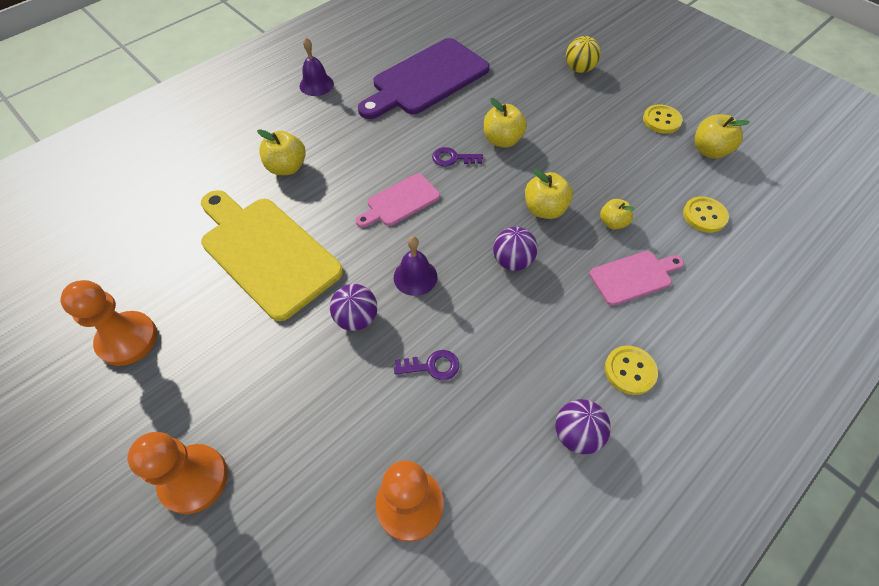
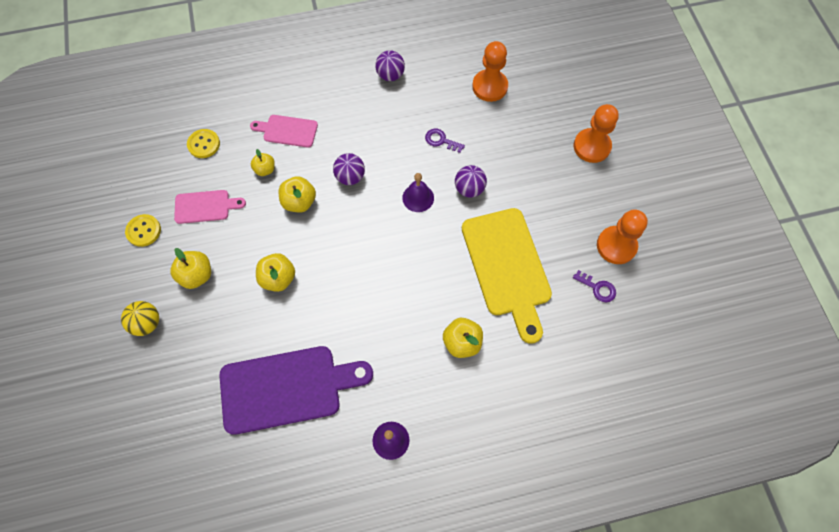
camera: 150 degrees left, 10 degrees up
pink cutting board [356,173,440,228] -> pink cutting board moved to [174,190,246,224]
purple key [432,147,483,166] -> purple key moved to [573,270,616,302]
yellow button [605,346,658,395] -> none
yellow apple [695,114,750,159] -> yellow apple moved to [170,248,211,289]

